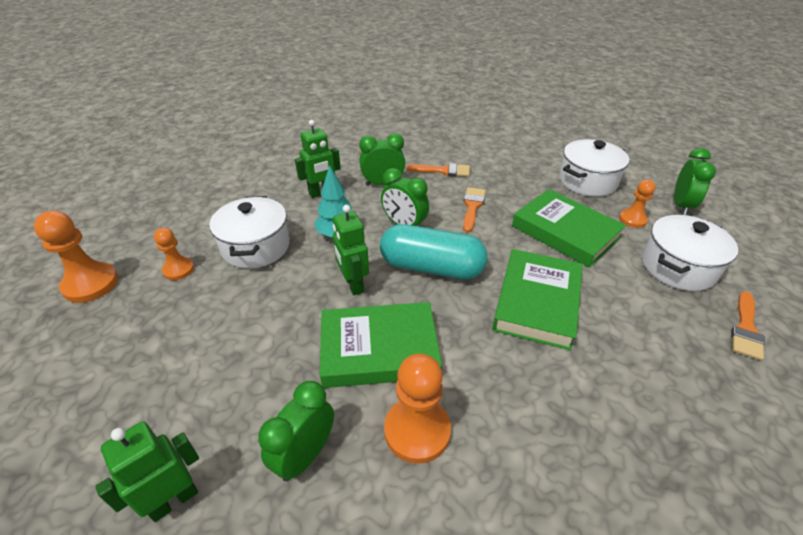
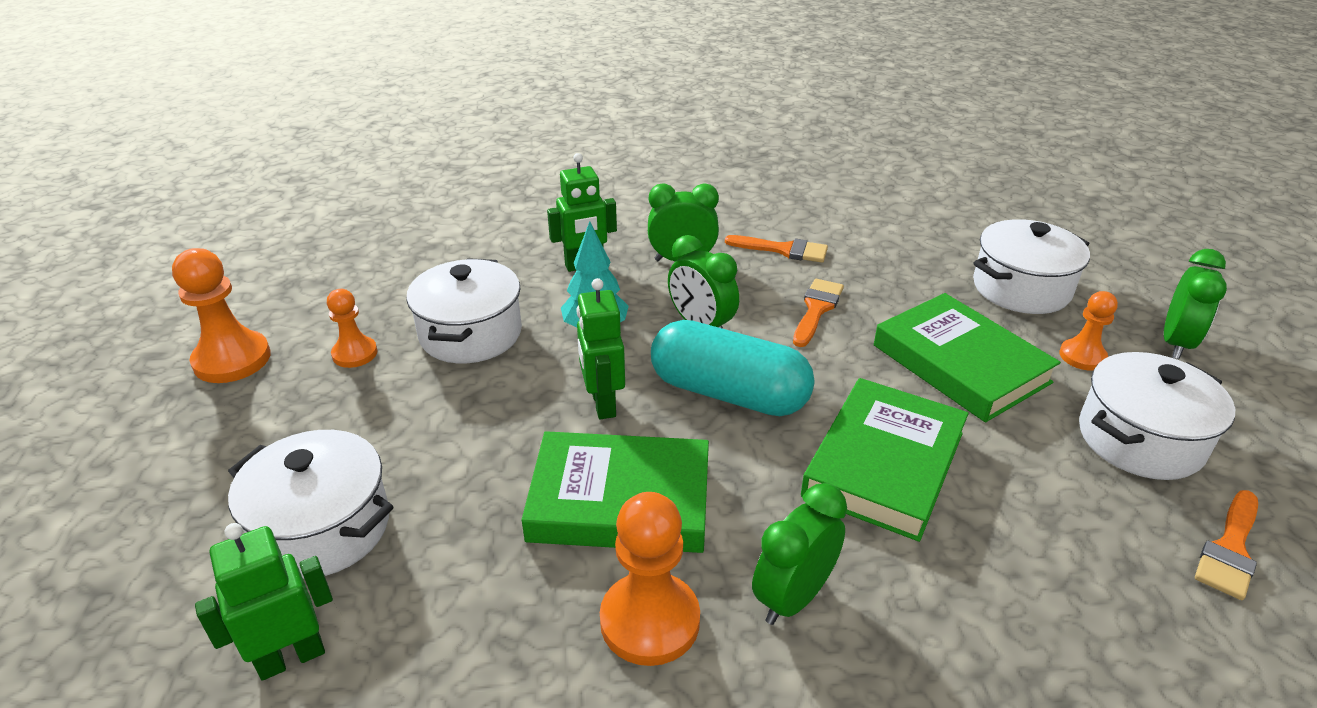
camera: 10 degrees right, 5 degrees down
green clock [258,381,334,482] -> green clock moved to [752,483,847,625]
none -> white pot [228,430,393,579]

